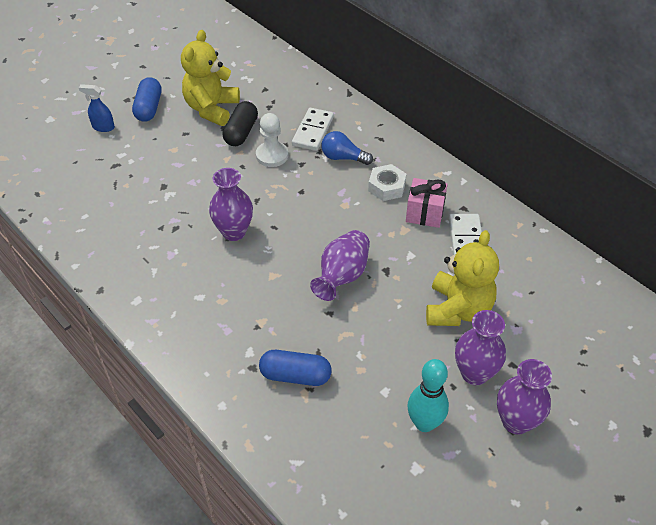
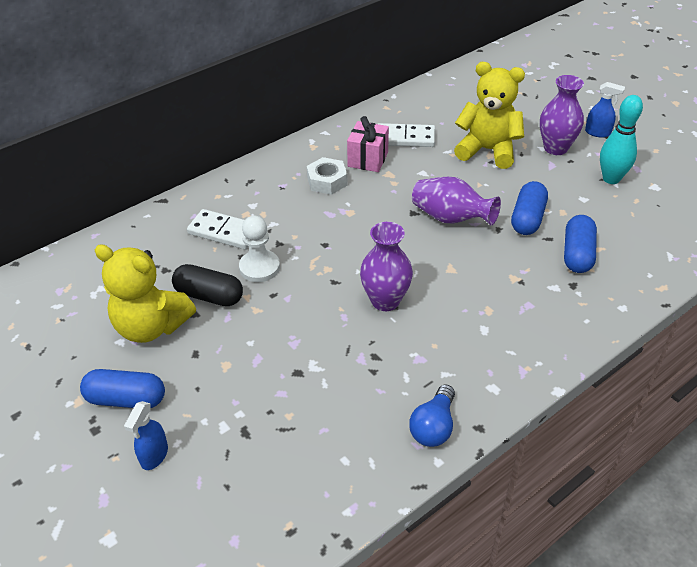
camera: 85 degrees left, 5 degrees down
blue light bulb [321,131,373,165] -> blue light bulb moved to [409,384,455,447]
purple vase [497,359,552,435] -> blue spray bottle [585,82,625,138]
none -> blue capsule [511,181,548,235]

